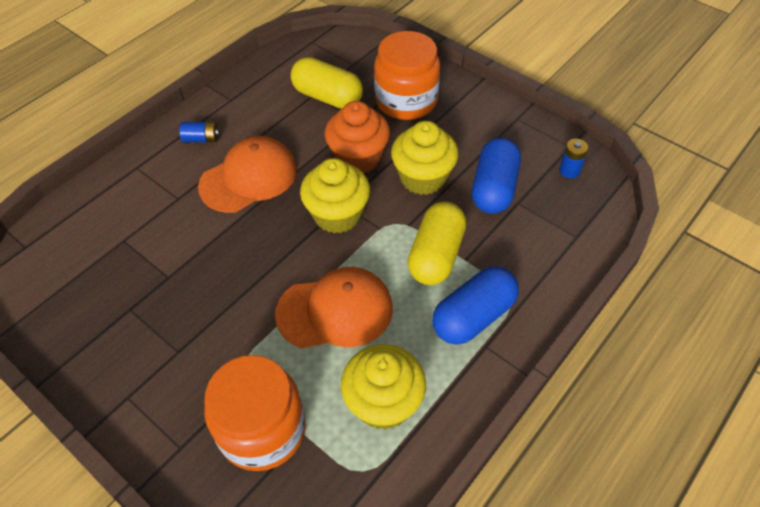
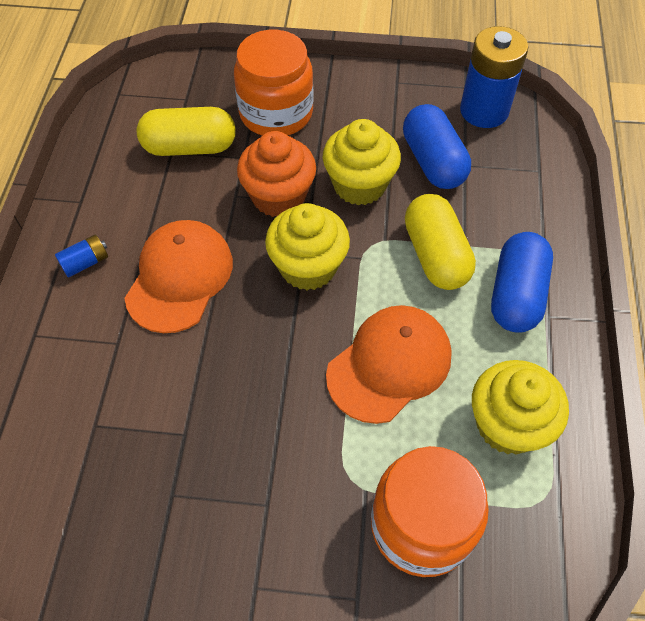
camera: 35 degrees left, 5 degrees up
blue battery [559,139,588,178] -> blue battery [460,26,528,128], size x2.16

